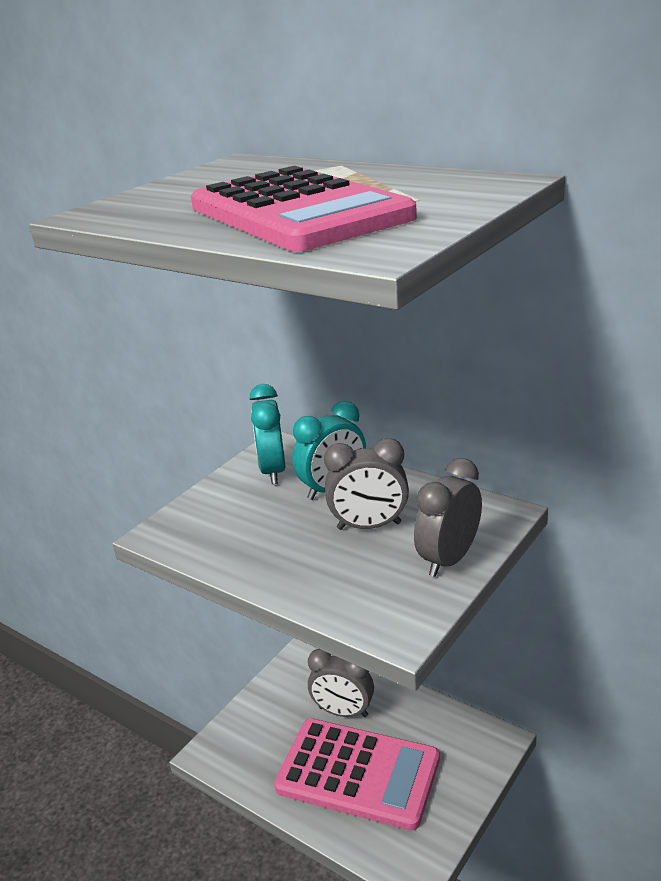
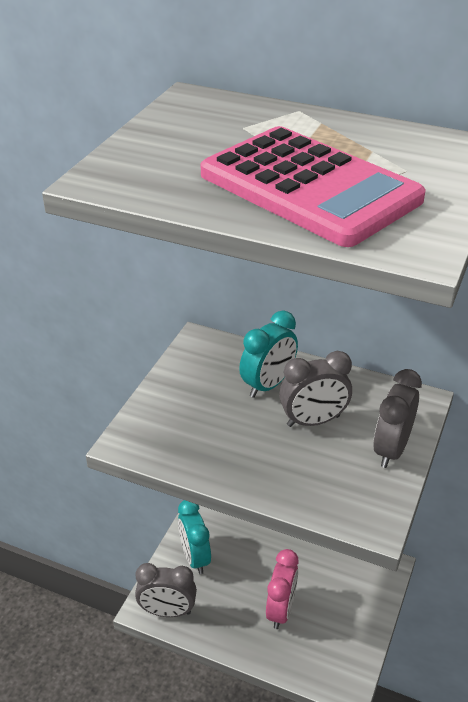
camera: 15 degrees left, 10 degrees up
turquoise clock [249,384,286,484] -> turquoise clock moved to [178,500,211,574]
pink calculator [274,718,440,831] -> pink clock [266,549,299,629]
grey clock [308,649,374,717] -> grey clock moved to [135,563,197,617]

